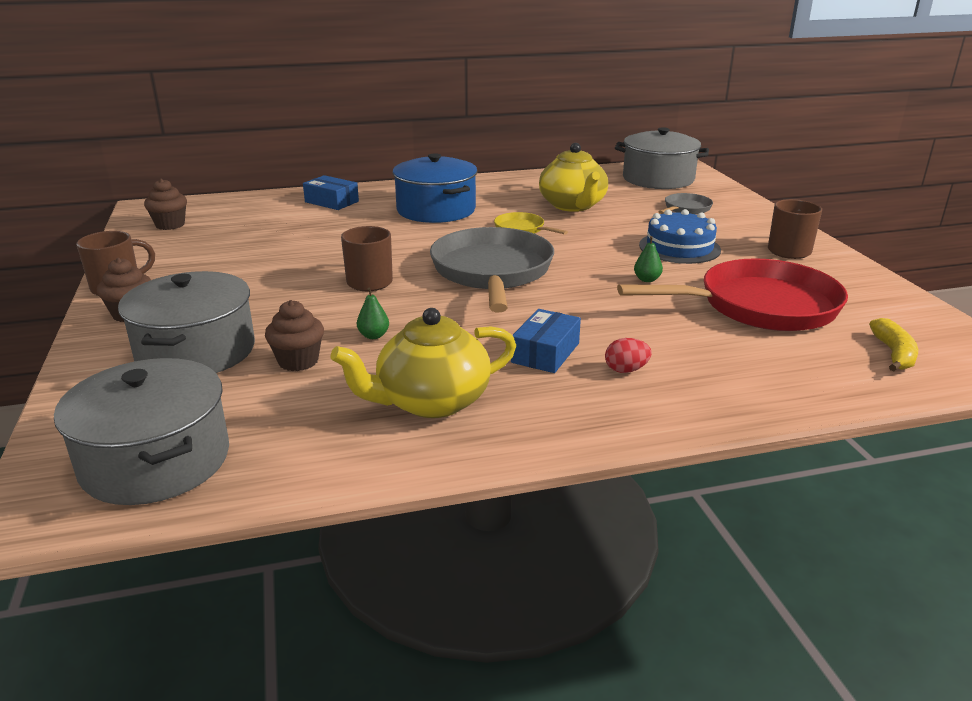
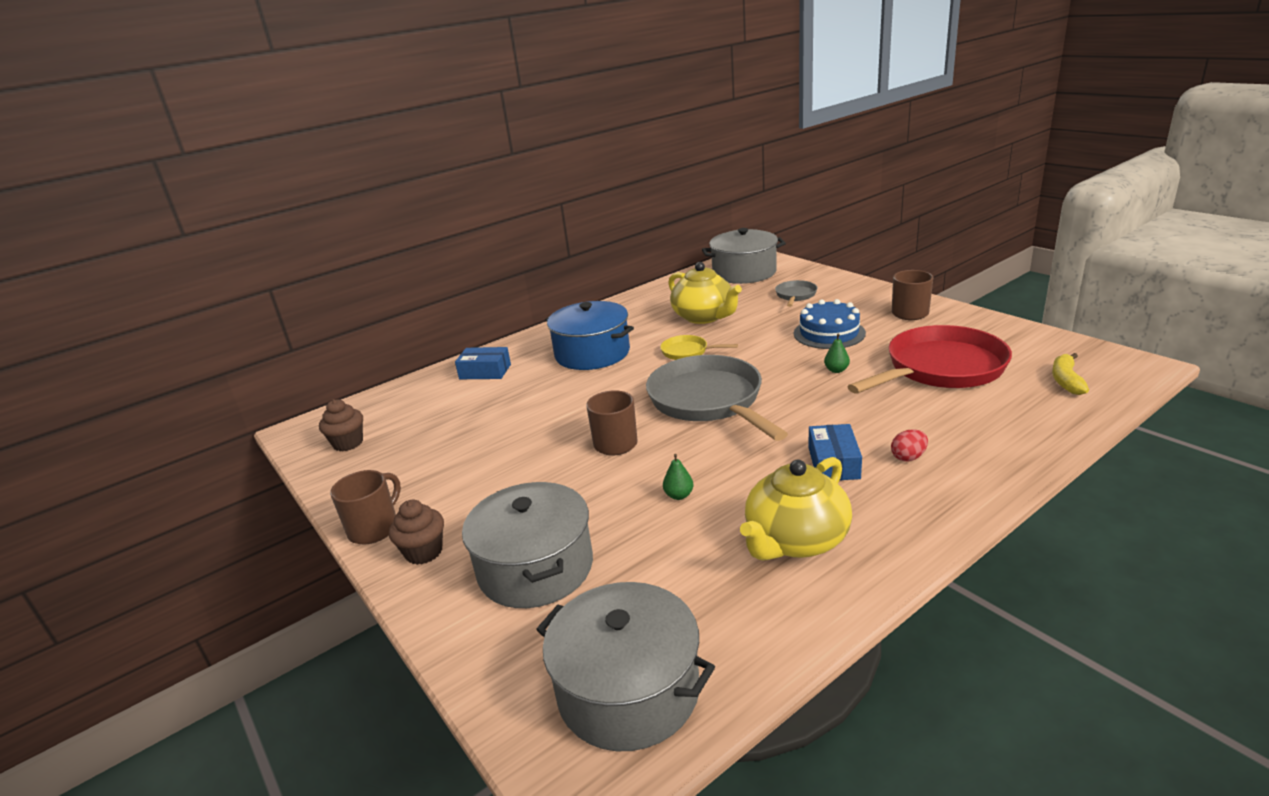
camera: 20 degrees left, 0 degrees up
brown cupcake [265,300,324,371] -> none
yellow banana [869,318,918,372] -> yellow banana turned 150 degrees counterclockwise [1052,353,1089,395]

